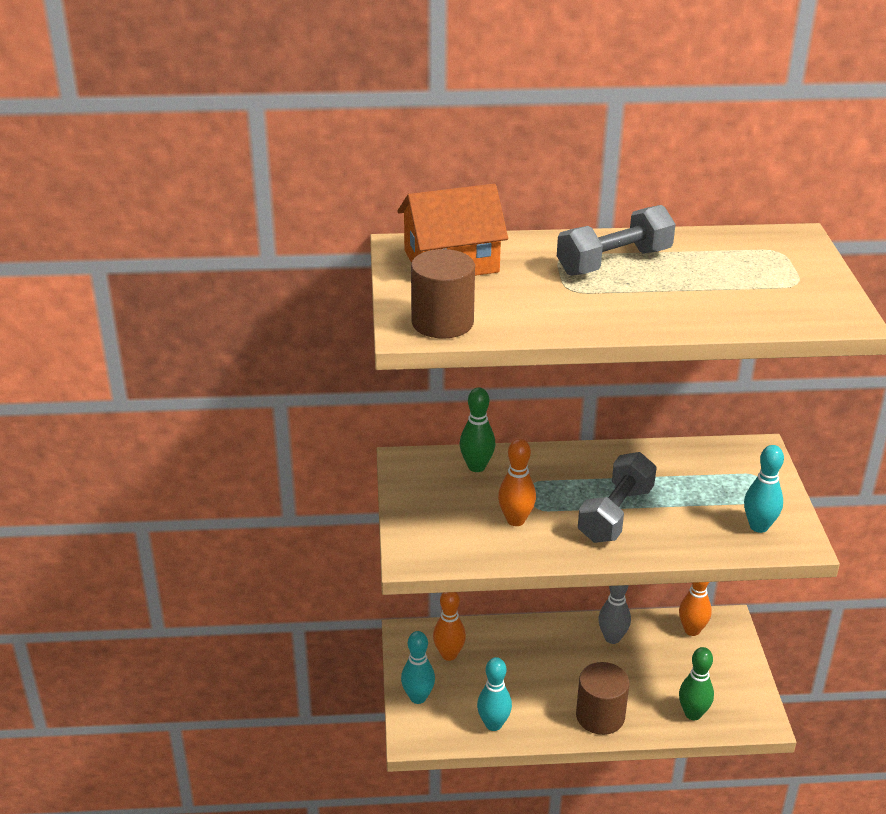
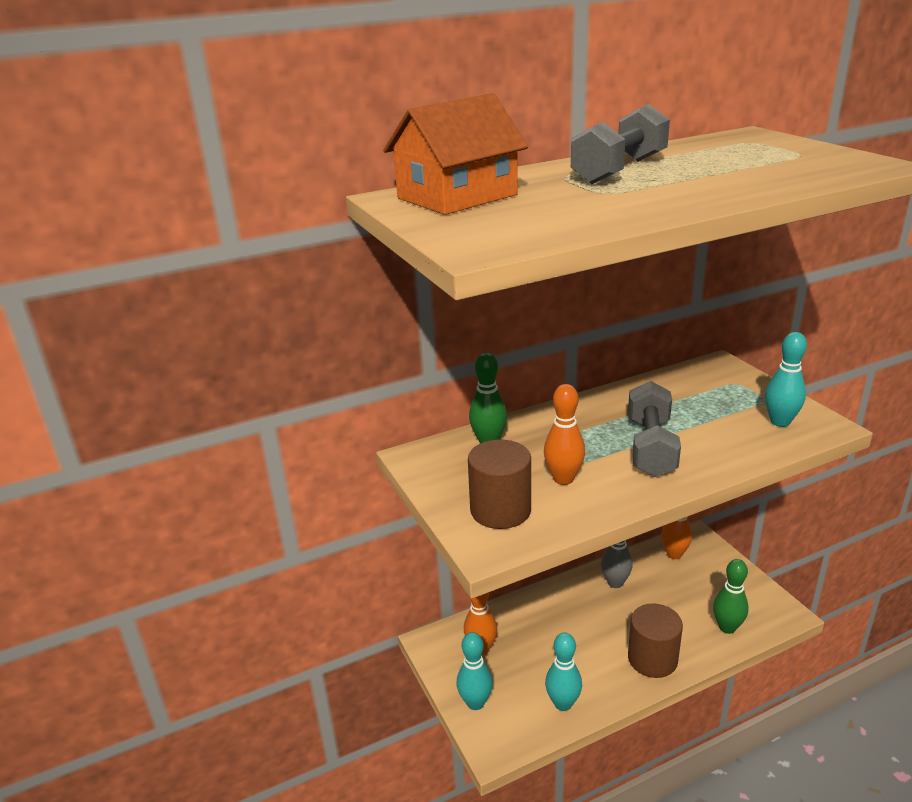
camera: 20 degrees left, 5 degrees down
brown cylinder [411,249,475,339] -> brown cylinder moved to [468,440,531,529]

